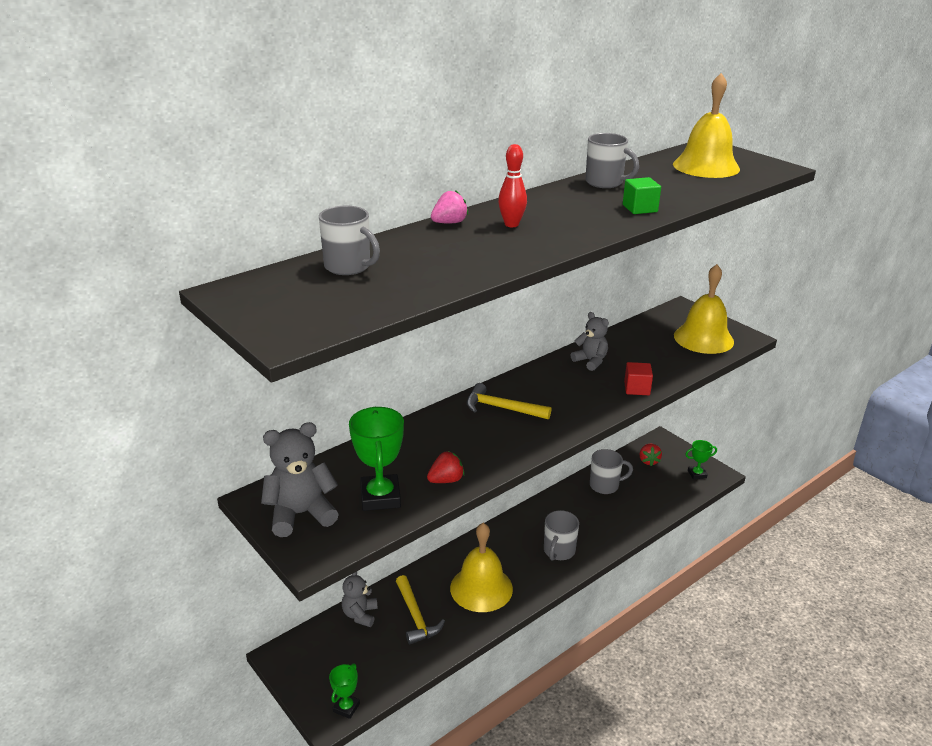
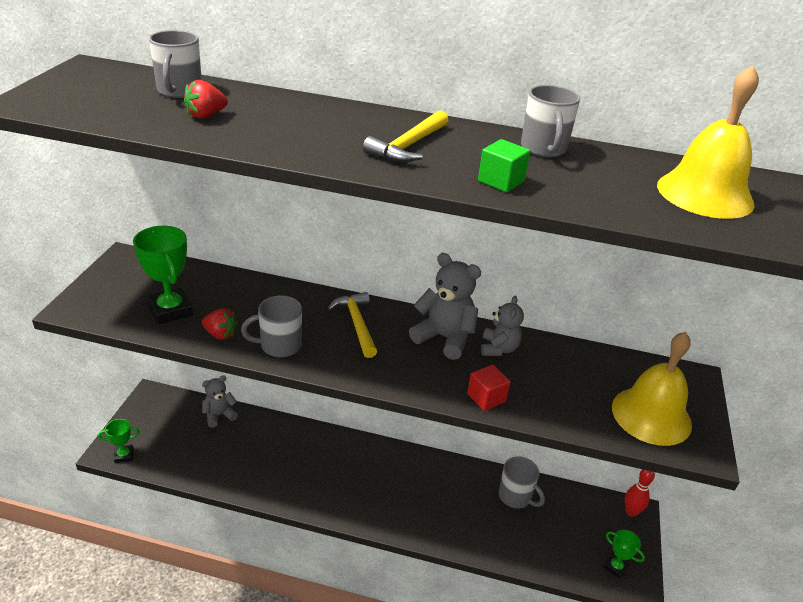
camera: 50 degrees right, 5 degrees up
grey teddy bear [261,422,339,537] -> grey teddy bear moved to [409,253,481,360]
green trophy [349,407,404,511] -> green trophy turned 75 degrees counterclockwise [133,226,193,324]
yellow hammer [396,575,445,645] -> yellow hammer moved to [363,110,449,162]
pink strawberry [431,190,468,223] -> none
yellow bell [450,523,513,612] -> none
red bowling pin [498,144,527,227] -> red bowling pin moved to [624,469,655,517]
grey mug [544,510,579,561] -> grey mug moved to [241,296,302,357]
red strawberry [639,444,662,466] -> red strawberry moved to [184,80,228,119]

